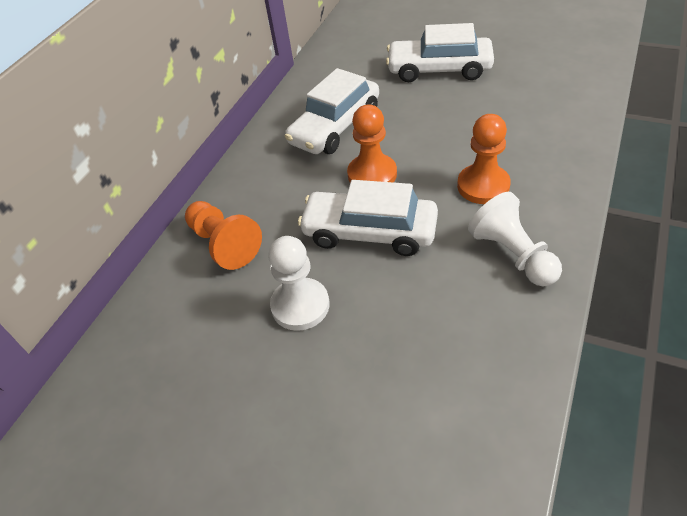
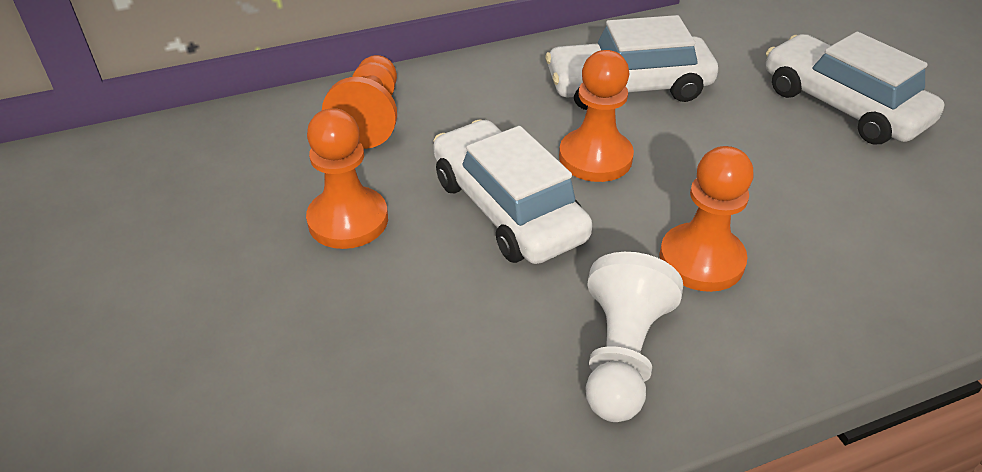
camera: 40 degrees right, 5 degrees down
white pawn [268,236,329,331] -> orange pawn [306,108,388,249]

